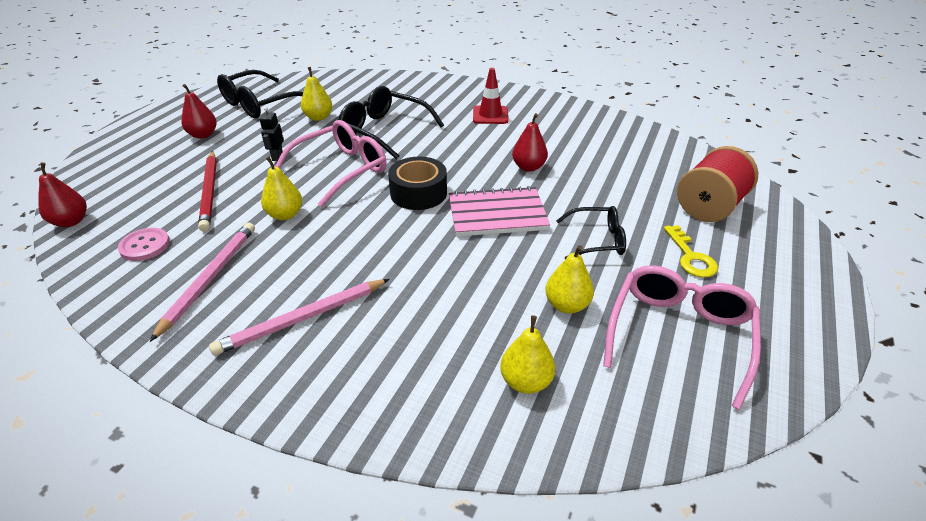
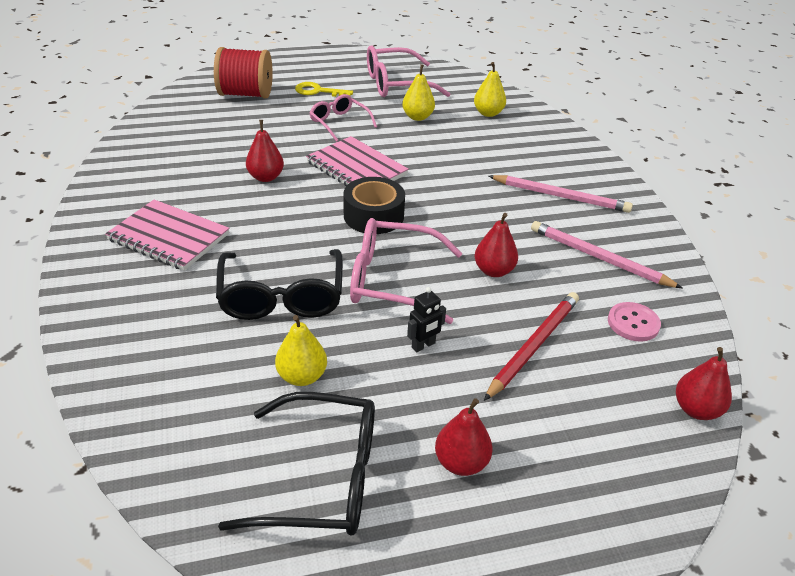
camera: 130 degrees left, 0 degrees up
pink pencil [150,223,255,342] -> pink pencil turned 60 degrees clockwise [531,221,682,288]
yellow pear [261,157,302,220] -> red pear [475,213,518,277]
red traffic cone [473,68,509,124] -> pink notebook [105,199,230,271]
black glasses [556,206,626,259] -> pink glasses [310,94,377,142]
yellow key [664,225,718,278] -> yellow key turned 120 degrees counterclockwise [295,82,353,97]

